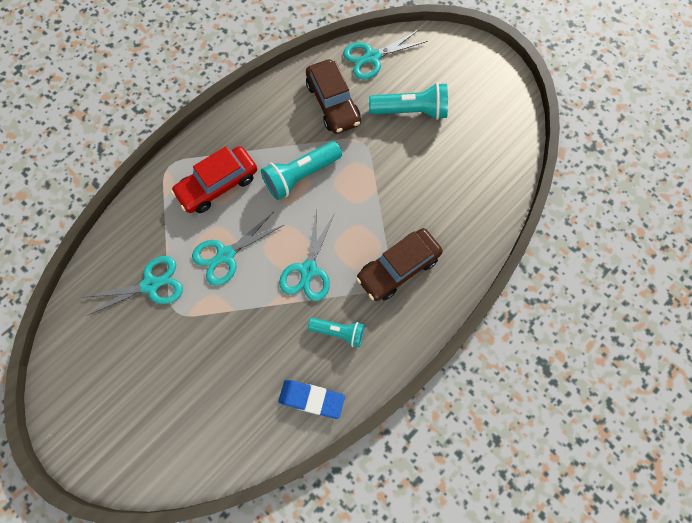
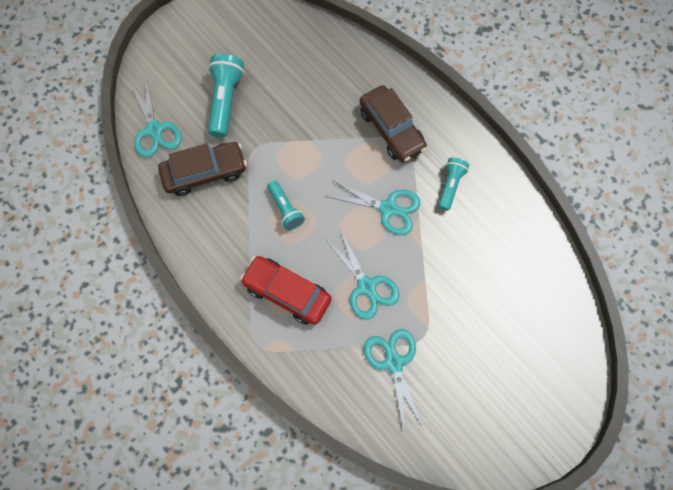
camera: 85 degrees left, 0 degrees up
red car [171,146,257,213] -> red car turned 150 degrees clockwise [240,256,332,325]
turquoise flashlight [261,141,342,200] -> turquoise flashlight [267,180,305,230], size x0.63
blue eraser [278,380,345,419] -> none

